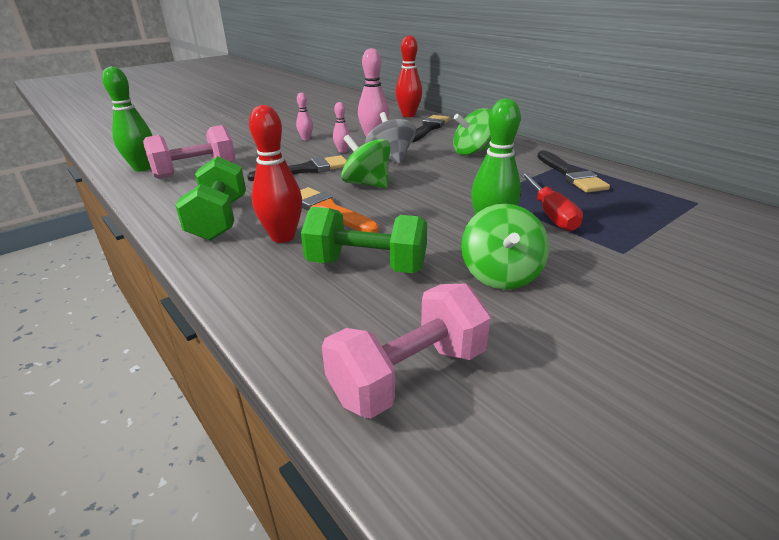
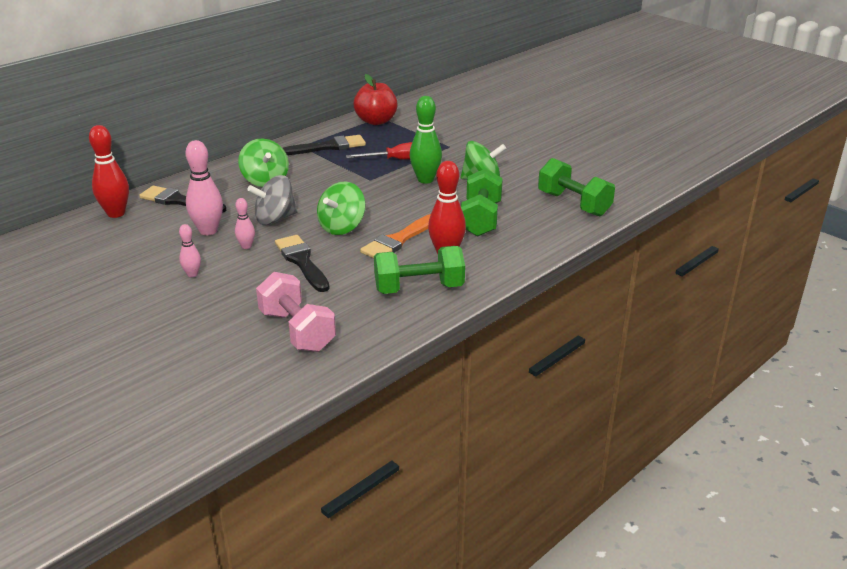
camera: 95 degrees left, 0 degrees up
green bowling pin [102,66,152,172] -> none
pink dumbbell [322,284,491,419] -> green dumbbell [538,158,615,216]
none -> red apple [354,74,398,125]

